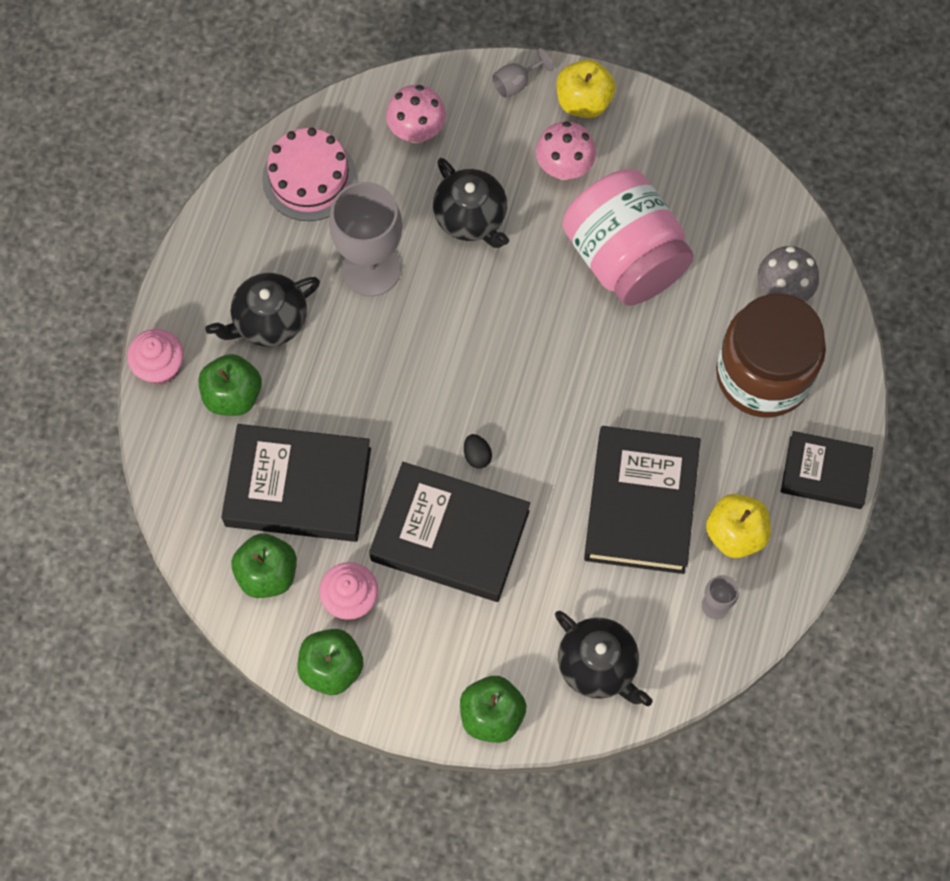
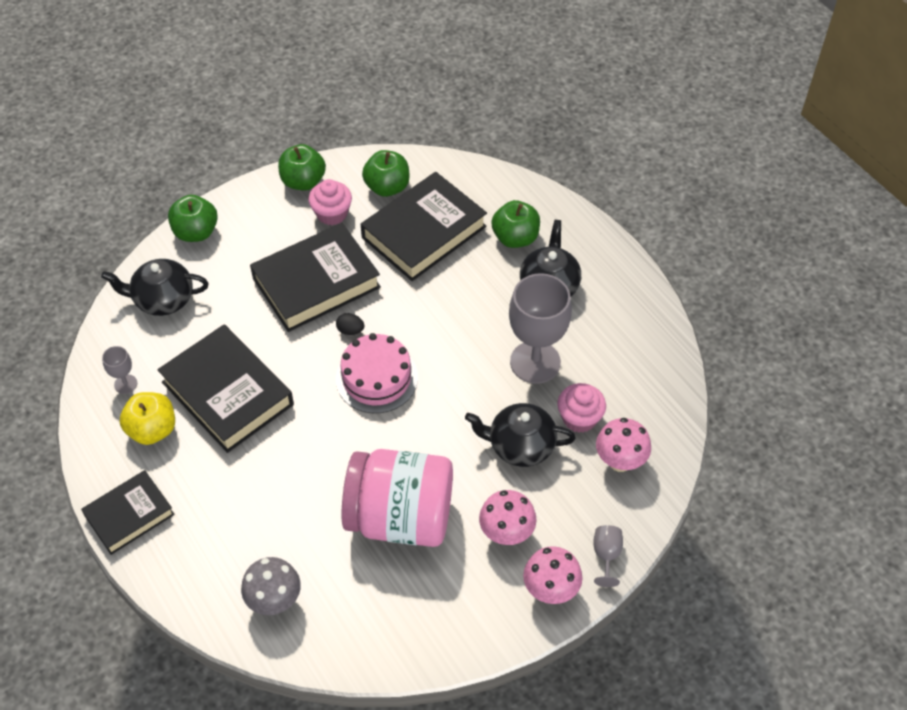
camera: 130 degrees right, 15 degrees down
pink cupcake [127,329,184,385] -> pink cupcake moved to [557,383,606,433]
pink cake [262,128,357,221] -> pink cake moved to [336,333,418,413]
yellow apple [557,59,616,118] -> pink mushroom [523,546,582,604]
brown jar [716,294,826,418] -> none

